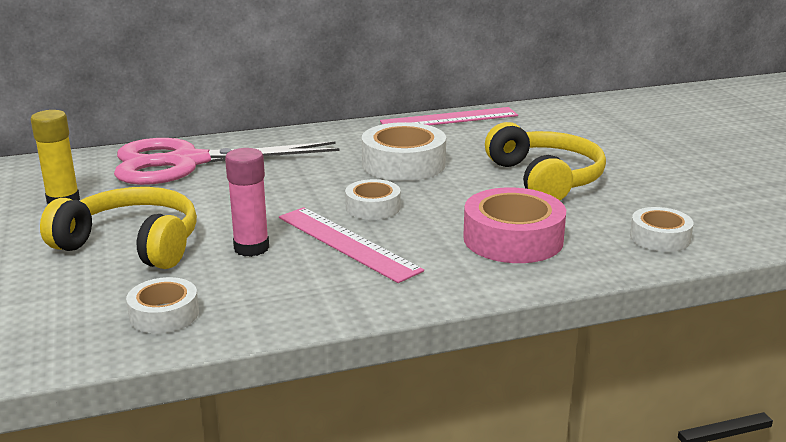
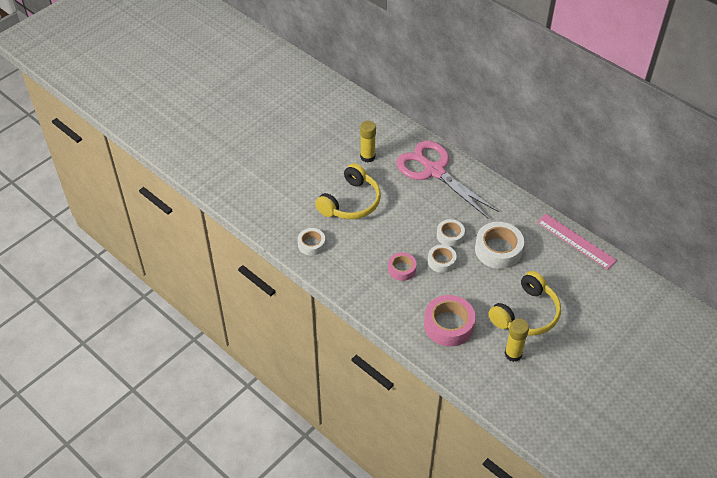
camera: 60 degrees right, 25 degrees up
yellow headphones [40,187,197,269] -> yellow headphones turned 45 degrees clockwise [315,163,381,219]
pink glue stick [225,148,269,257] -> none
pink ruler [279,207,424,283] -> pink tape [388,252,417,281]
white tape [630,207,693,252] -> white tape moved to [437,219,465,247]
none -> yellow glue stick [504,319,529,362]

